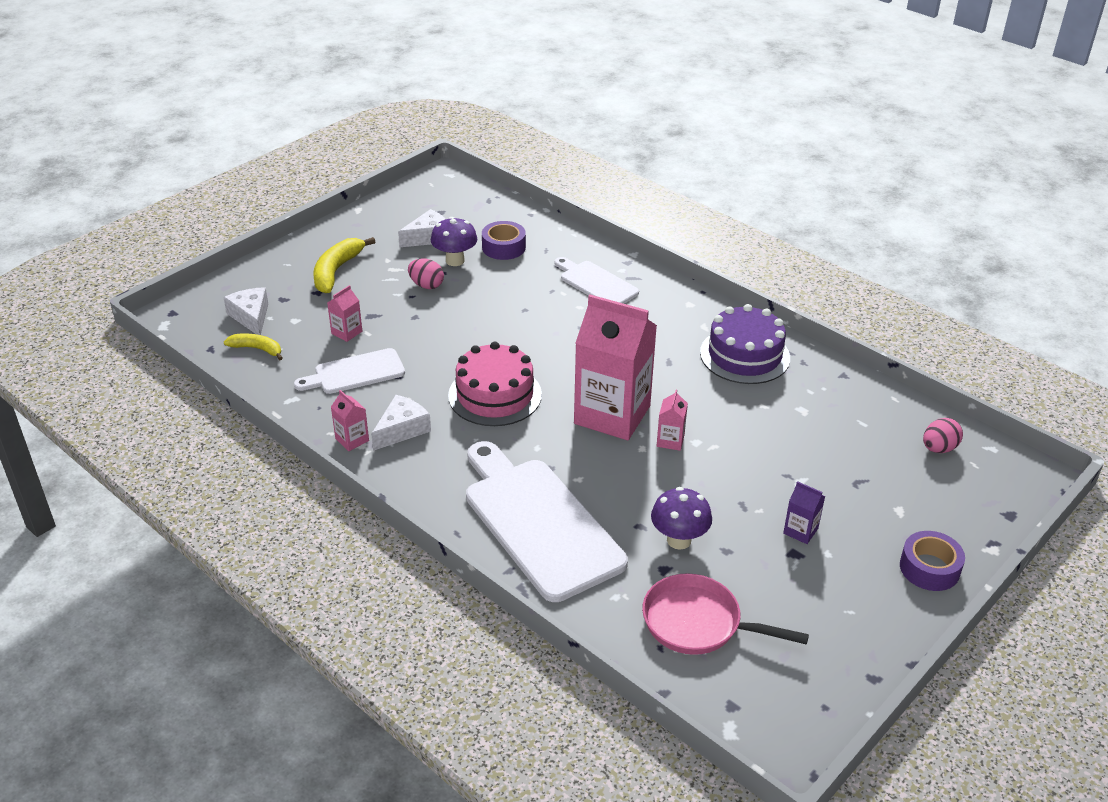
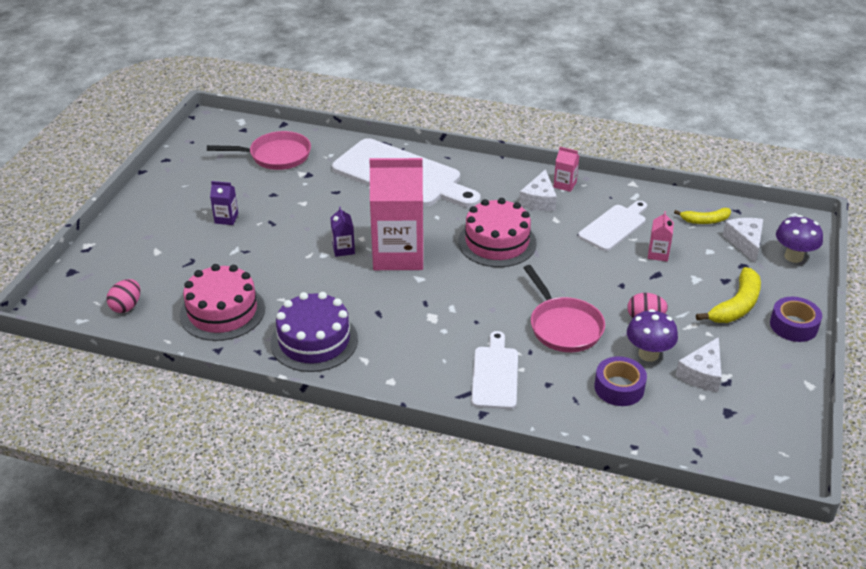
camera: 155 degrees right, 0 degrees up
white cheese [223,287,268,335] -> white cheese turned 135 degrees counterclockwise [723,218,763,263]
yellow banana [313,237,375,293] -> yellow banana turned 45 degrees clockwise [696,267,761,323]
white cutting board [554,257,639,304] -> white cutting board turned 105 degrees counterclockwise [471,331,518,409]
purple mushroom [651,487,712,550] -> purple mushroom moved to [776,215,823,263]
pink carton [657,390,688,451] -> purple carton [330,207,355,257]
purple tape [900,531,965,591] -> purple tape moved to [770,297,822,342]
none -> pink cake [180,264,265,341]
none -> pink pan [524,265,605,352]

